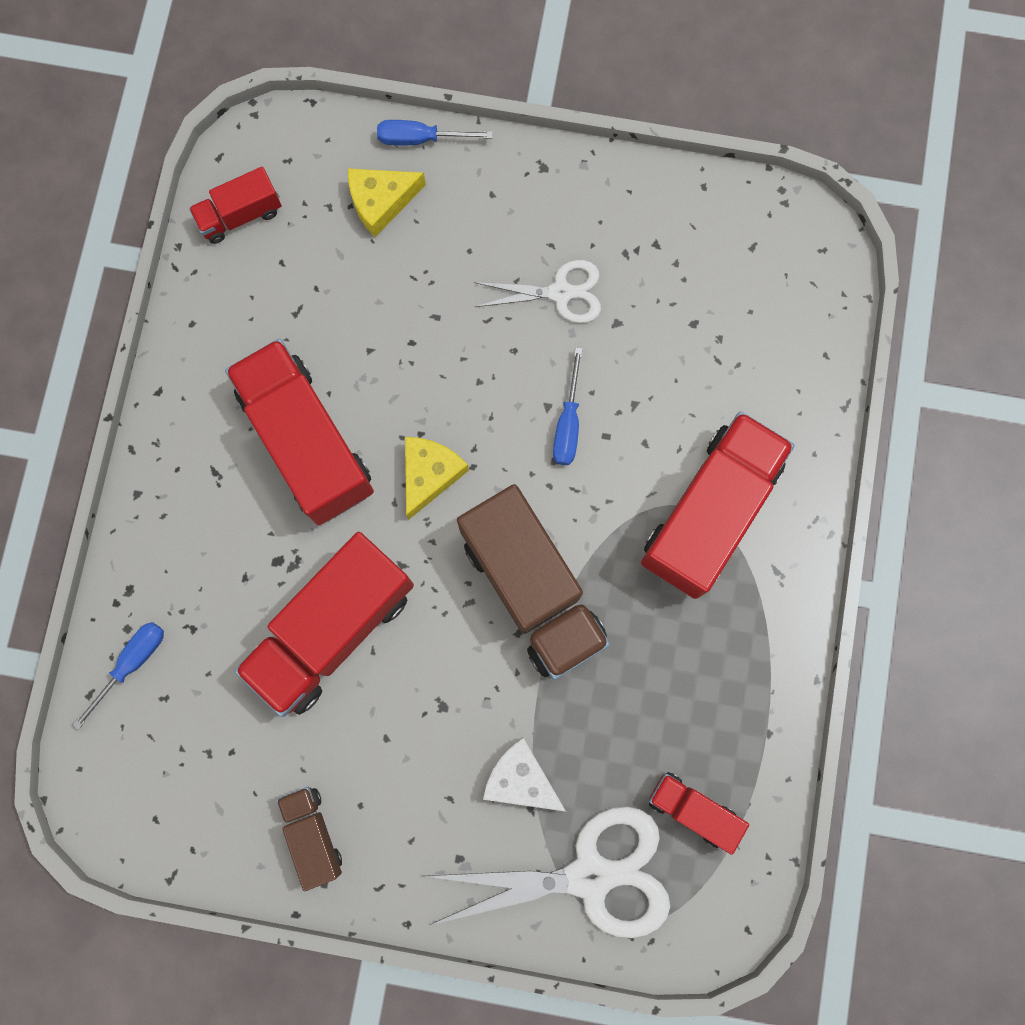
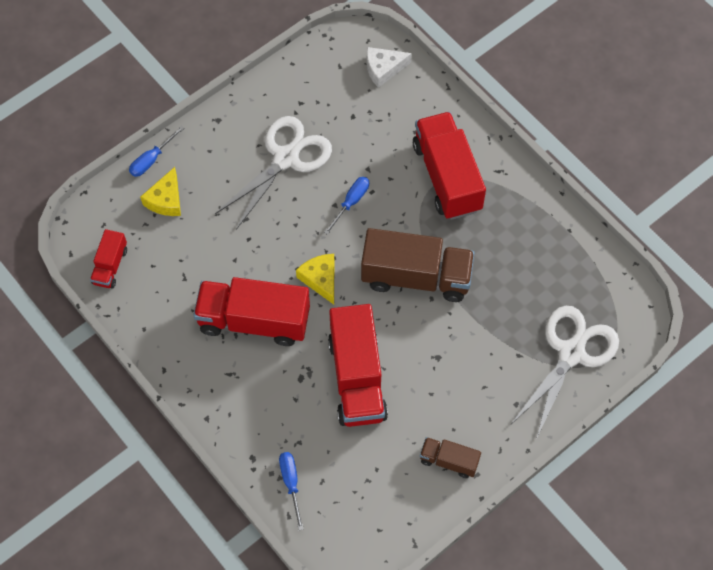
camera: 50 degrees left, 15 degrees down
white scissors [474,260,601,323] -> white scissors [215,116,332,230], size x1.74
white cheese [483,738,566,812] -> white cheese moved to [367,47,412,88]
blue screwdriver [553,347,583,465] -> blue screwdriver turned 105 degrees counterclockwise [324,177,369,235]
red truck [649,772,749,855] -> none

